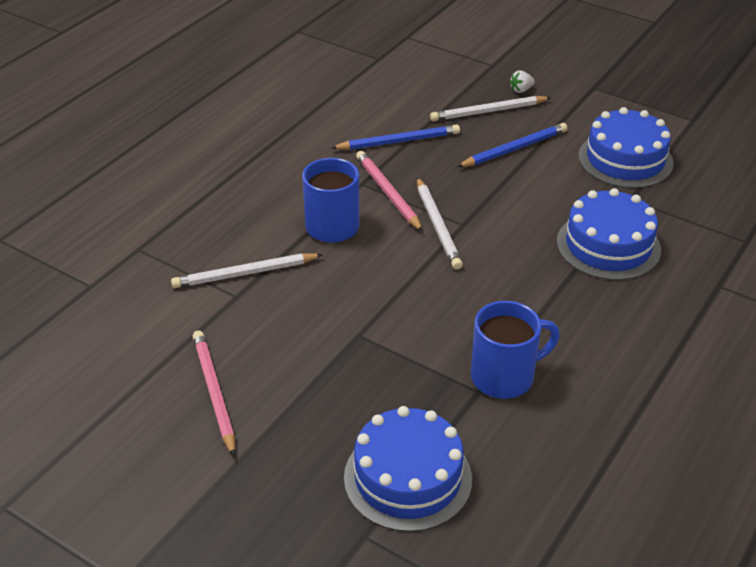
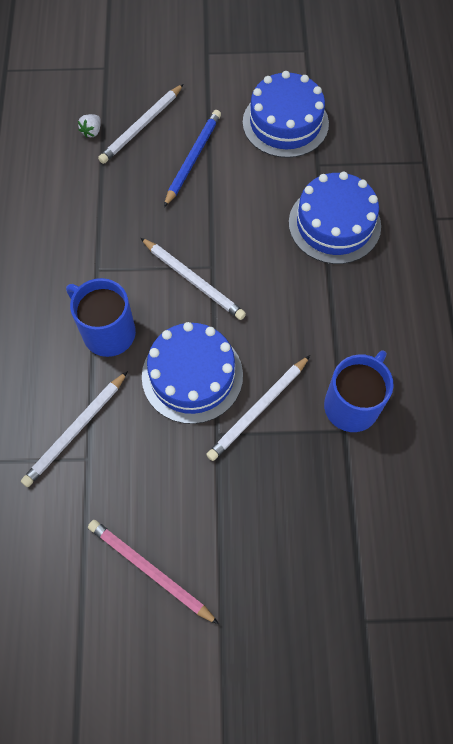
camera: 35 degrees left, 25 degrees up
blue pencil [331,125,460,150] -> none
blue cake [344,406,472,532] -> blue cake moved to [142,322,243,424]
pink pencil [356,151,423,232] -> none
white strawberry [509,71,535,93] -> white strawberry moved to [78,114,101,138]
none -> white pencil [206,355,310,461]

